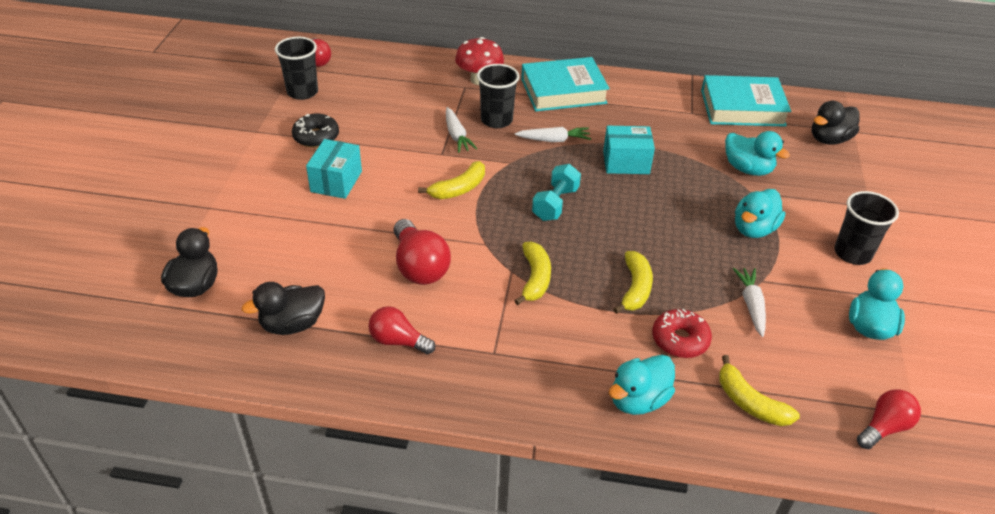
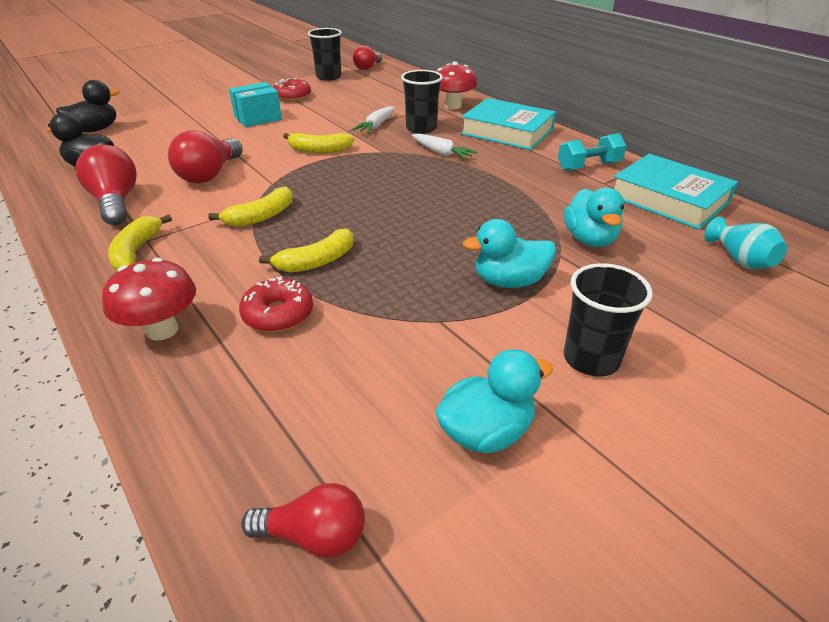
camera: 45 degrees right, 5 degrees down
black donut [292,113,339,148] -> red donut [273,78,311,101]
red light bulb [369,306,435,354] -> red light bulb [76,144,137,225], size x1.51
turquoise dumbbell [532,164,581,221] -> turquoise dumbbell moved to [558,133,627,171]
turquoise box [603,126,655,174] -> none
turquoise duck [609,355,675,415] -> red mushroom [102,258,196,341]
yellow banana [719,355,800,426] -> yellow banana moved to [108,214,172,271]
white carrot [733,268,766,337] -> none
black duck [812,101,859,145] -> turquoise vase [704,217,787,269]

